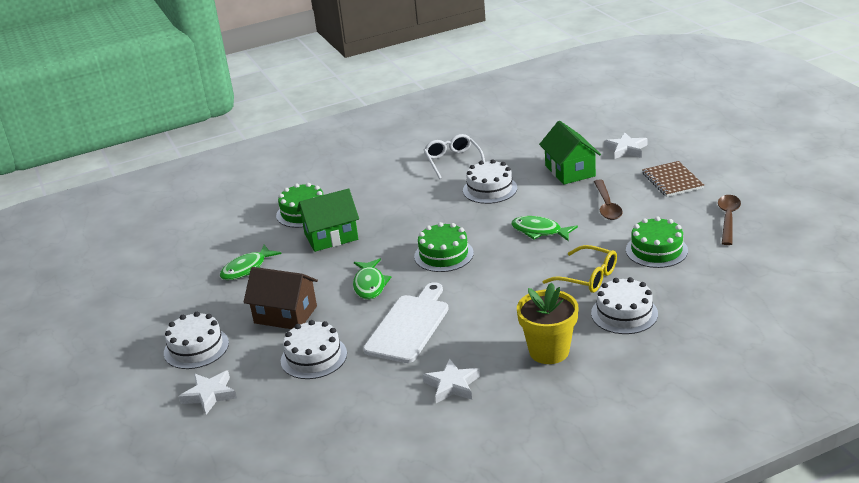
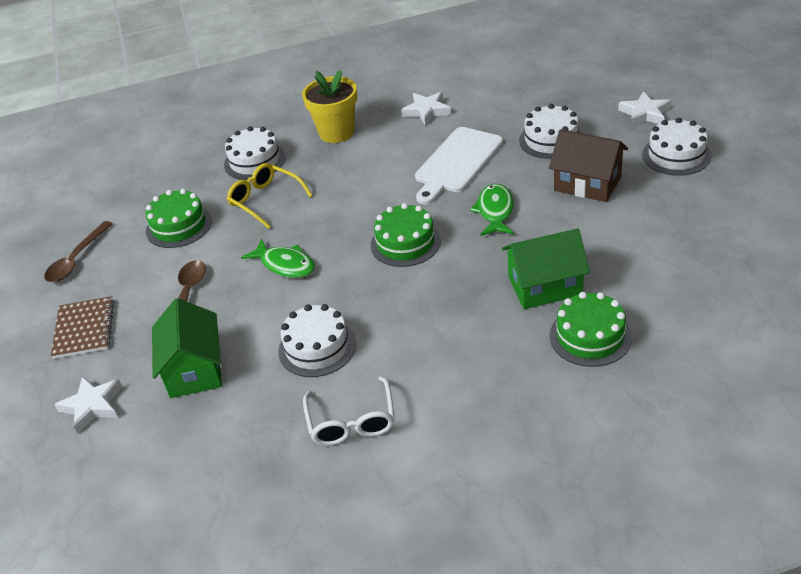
camera: 170 degrees left, 10 degrees up
green fish [220,245,281,280] -> none

